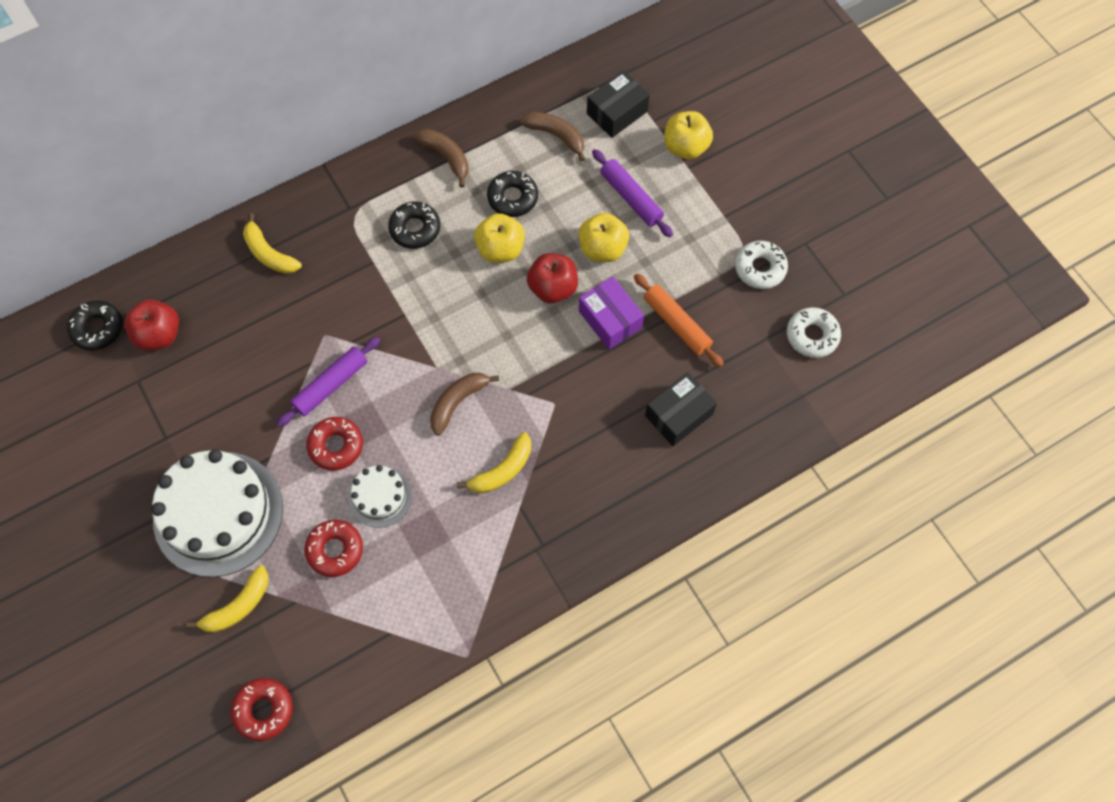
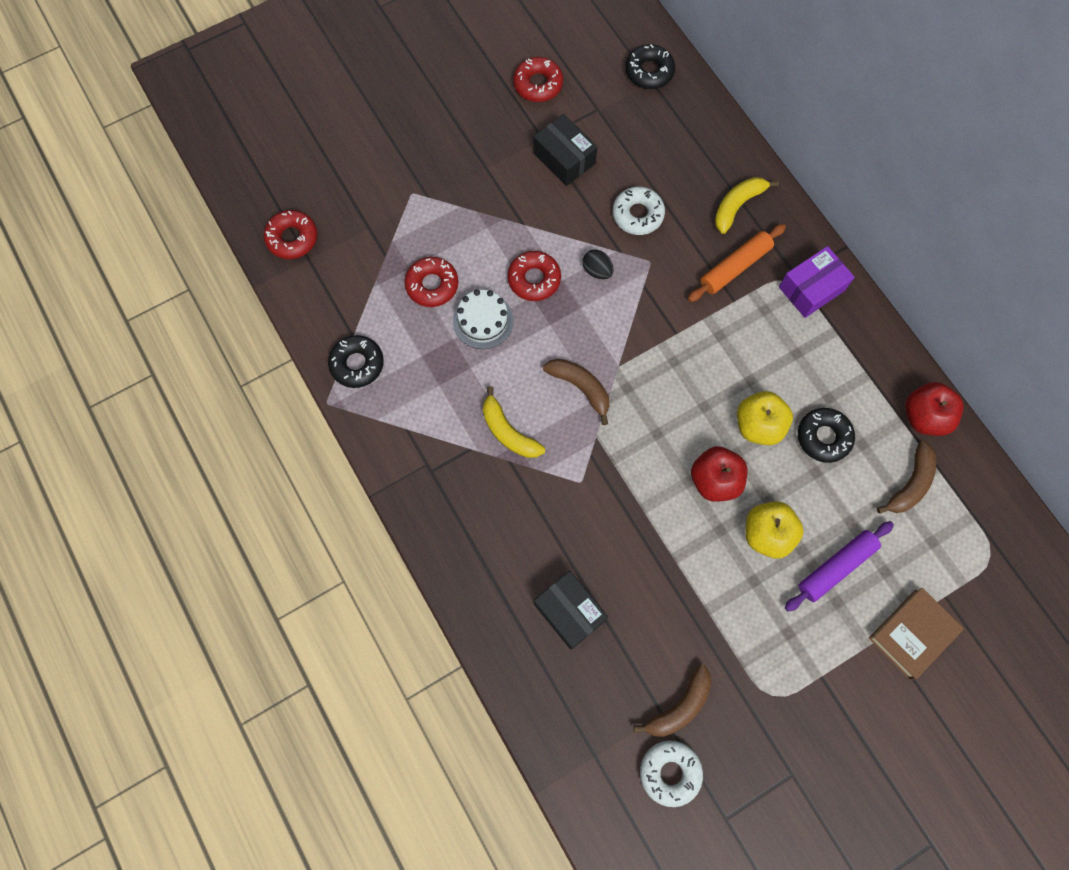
camera: 90 degrees right, 5 degrees up
red apple [124,300,179,351] -> red apple moved to [905,382,964,436]
white cake [151,450,283,577] -> none
yellow banana [186,565,268,633] -> none
purple rolling pin [276,337,380,427] -> black egg [583,249,613,279]
black donut [388,202,440,249] -> black donut moved to [328,335,384,388]
brown banana [413,129,469,188] -> brown banana moved to [633,665,712,737]
purple box [579,276,644,349] -> purple box moved to [779,246,855,318]
black box [587,70,650,138] -> black box moved to [534,114,598,186]
orange rolling pin [634,274,724,367] -> orange rolling pin moved to [688,224,786,302]
yellow apple [664,111,713,159] -> brown book [868,588,964,680]
white donut [735,241,788,289] -> white donut moved to [613,186,665,235]
none -> red donut [513,57,563,102]

